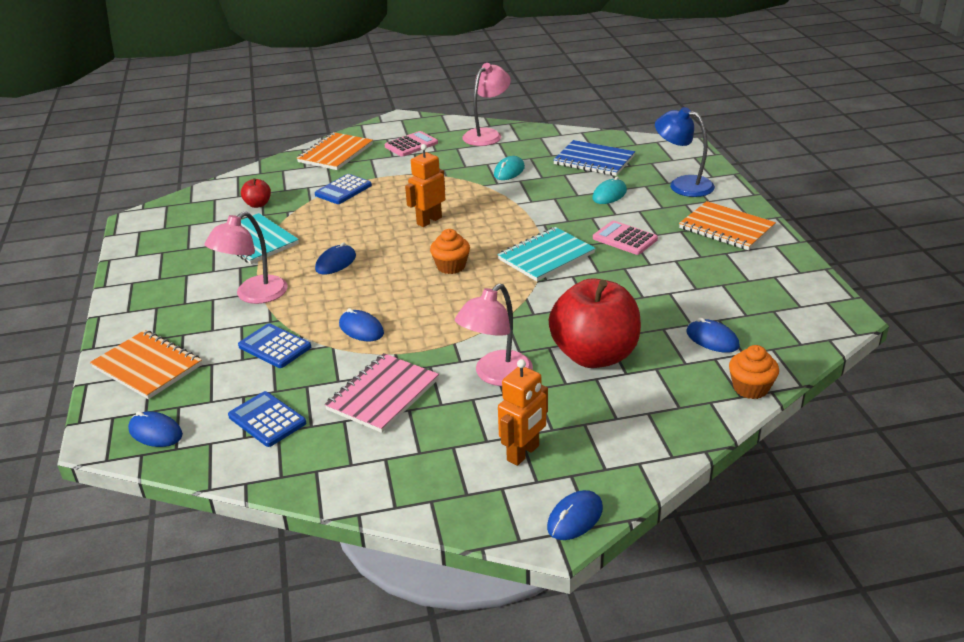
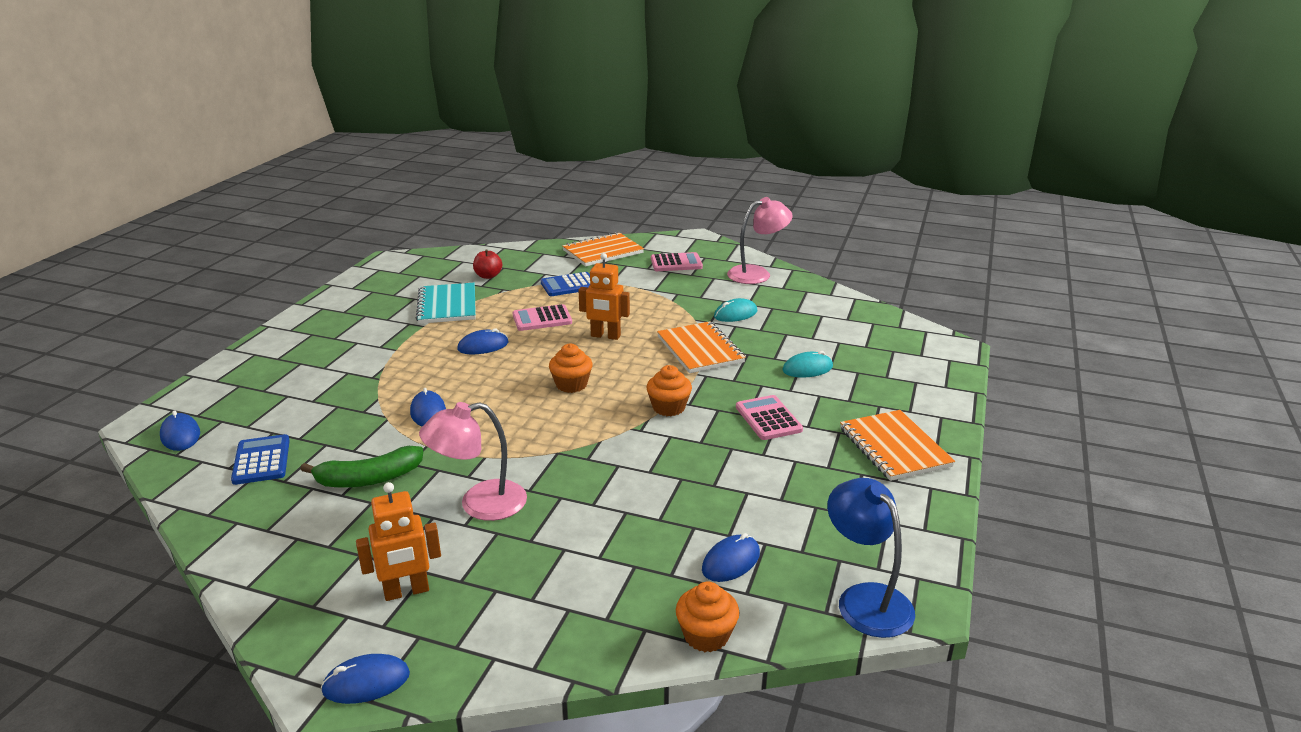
camera: 30 degrees right, 5 degrees down
orange notebook [90,330,202,399] -> orange notebook moved to [657,321,746,373]
pink lamp [204,211,288,304] -> none
blue calculator [238,323,311,368] -> none
pink notebook [324,353,439,433] -> green banana [300,446,423,488]
orange robot [405,144,445,227] -> orange robot turned 150 degrees counterclockwise [579,253,630,340]
turquoise notebook [497,227,596,281] -> orange cupcake [646,365,692,416]
red apple [549,278,641,368] -> none
blue notebook [553,140,635,176] -> none
blue lamp [655,107,715,197] -> blue lamp moved to [827,478,915,638]
blue mouse [686,318,740,353] -> blue mouse turned 60 degrees clockwise [702,533,760,582]
none -> pink calculator [513,304,572,331]

